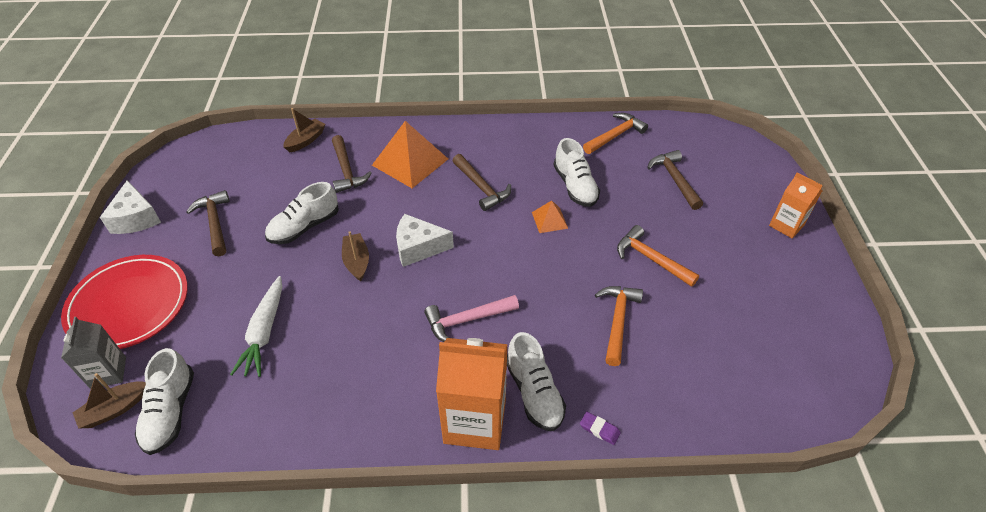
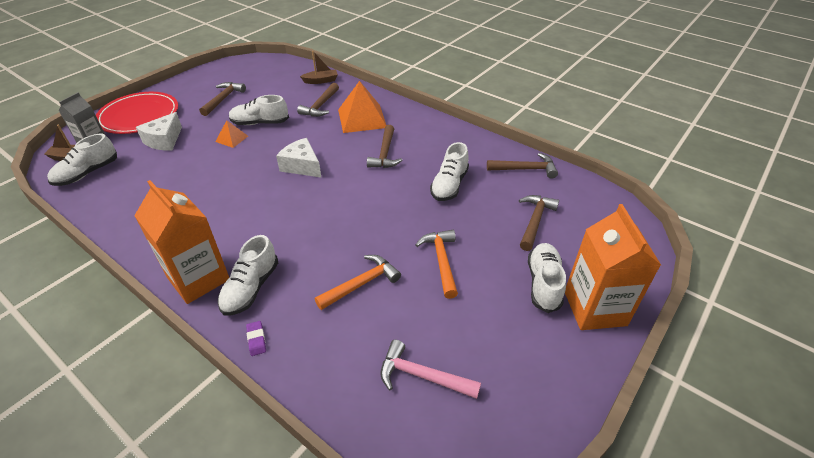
camera: 40 degrees right, 5 degrees down
white cheese [100,180,161,234] -> white cheese moved to [136,112,182,150]
white carrot [230,276,282,377] -> none
brown boat [342,231,369,281] -> none
pink hammer [424,295,519,342] -> pink hammer moved to [381,340,481,399]
orange pyramid [532,200,568,233] -> orange pyramid moved to [215,120,248,148]
orange hammer [583,113,648,154] -> brown hammer [487,153,558,179]
orange carton [769,172,823,238] -> orange carton [565,204,661,330], size x1.72
none -> white shoe [528,243,566,313]

